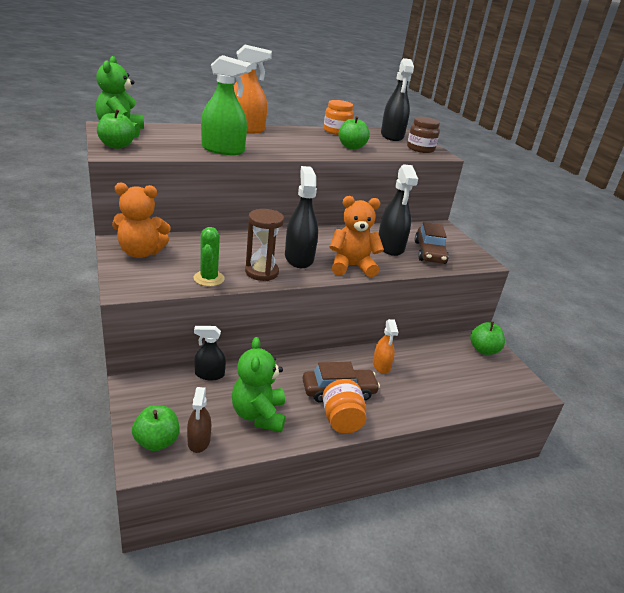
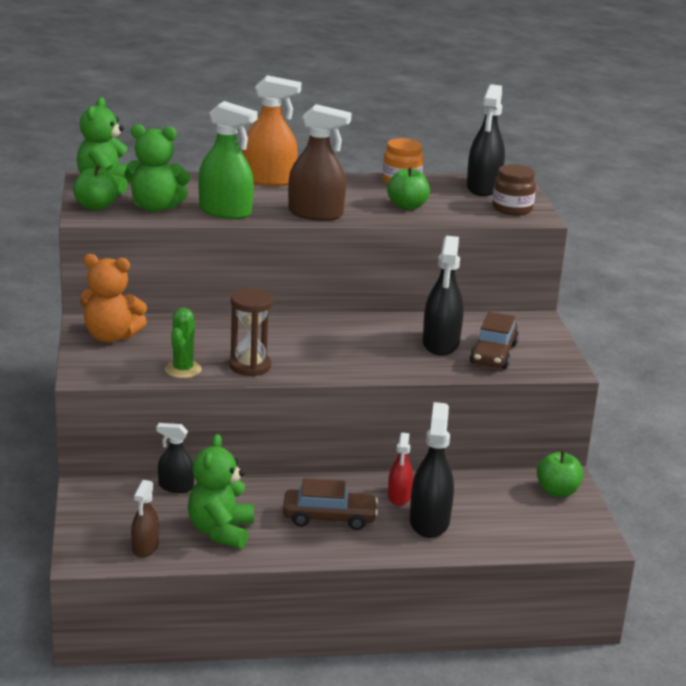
camera: 15 degrees right, 5 degrees down
green apple [132,405,180,451] -> none
black spray bottle [285,166,318,268] -> black spray bottle moved to [410,402,454,538]
orange jar [322,379,366,434] -> none
orange teddy bear [329,196,384,277] -> none
orange spray bottle [373,319,399,374] -> red spray bottle [388,433,413,505]
none -> green teddy bear [124,124,190,212]
none -> brown spray bottle [288,104,352,221]

